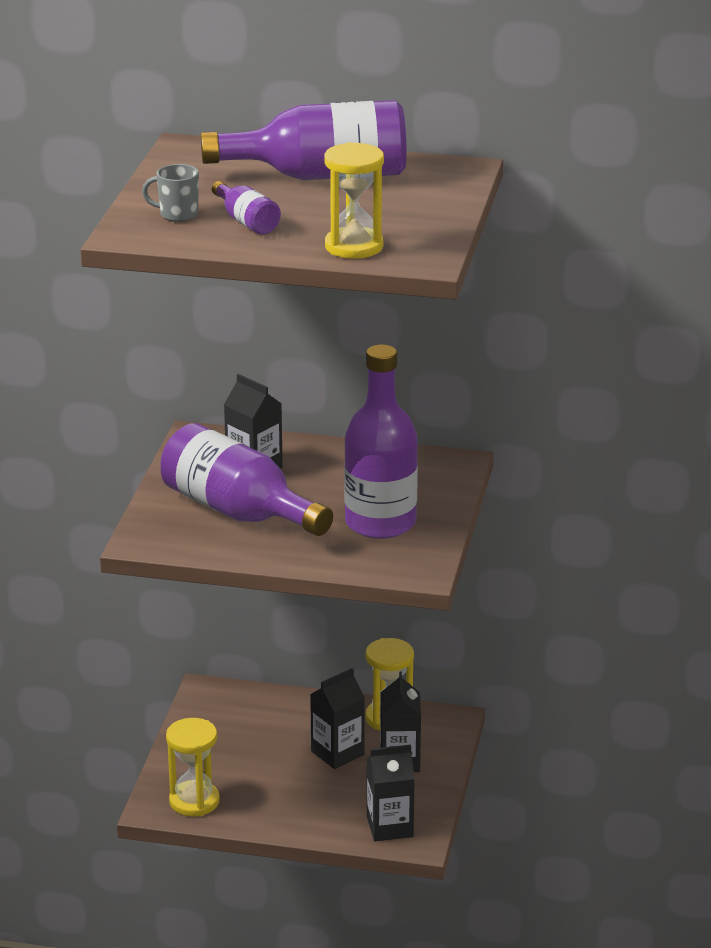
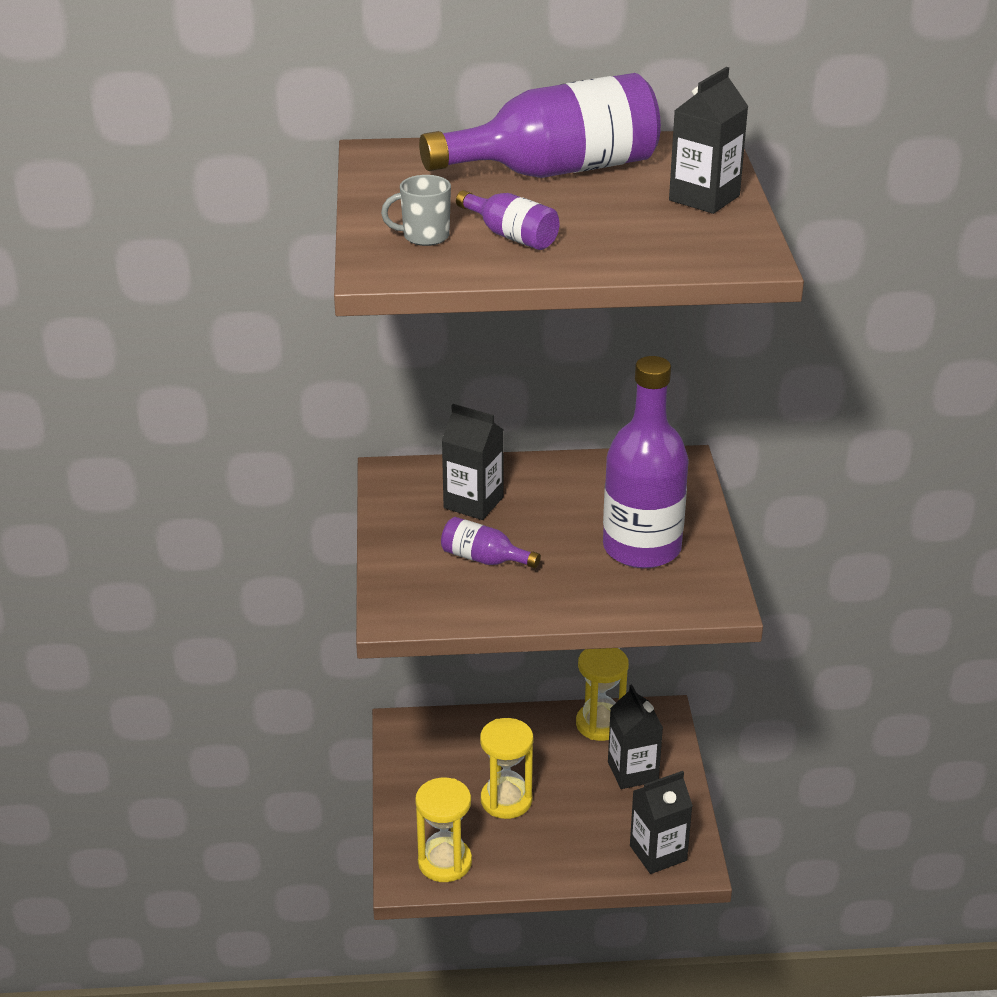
camera: 15 degrees left, 5 degrees up
purple bottle [161,423,333,536] -> purple bottle [441,517,541,568], size x0.46
black carton [310,668,365,769] -> black carton moved to [669,67,749,214]
yellow hourglass [324,142,384,259] -> yellow hourglass moved to [480,718,533,819]

